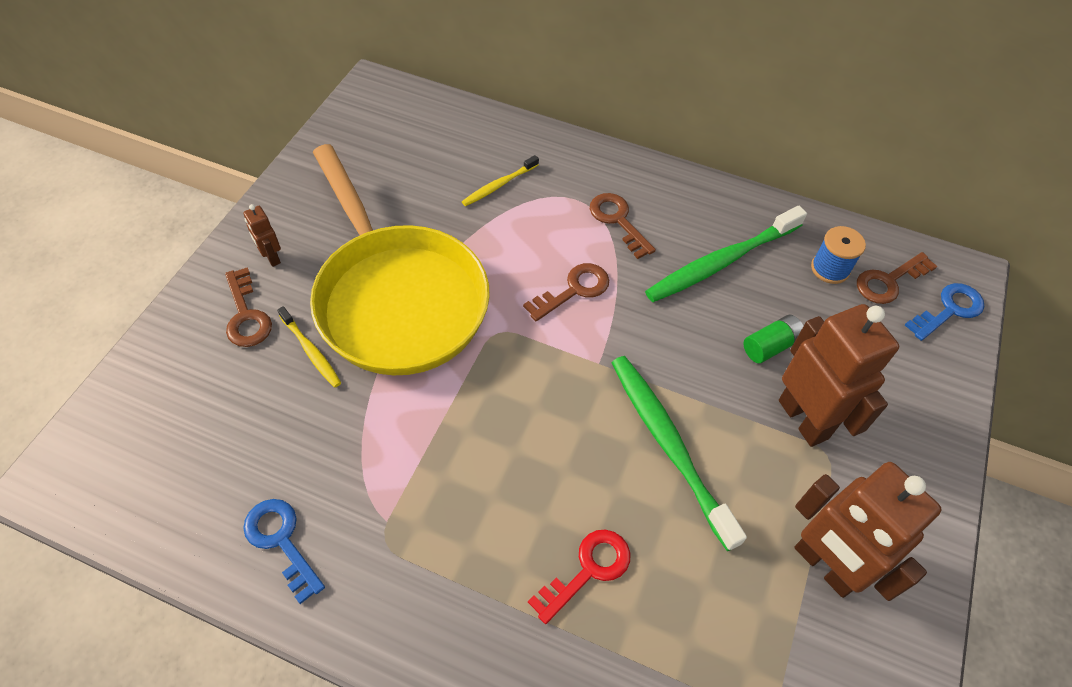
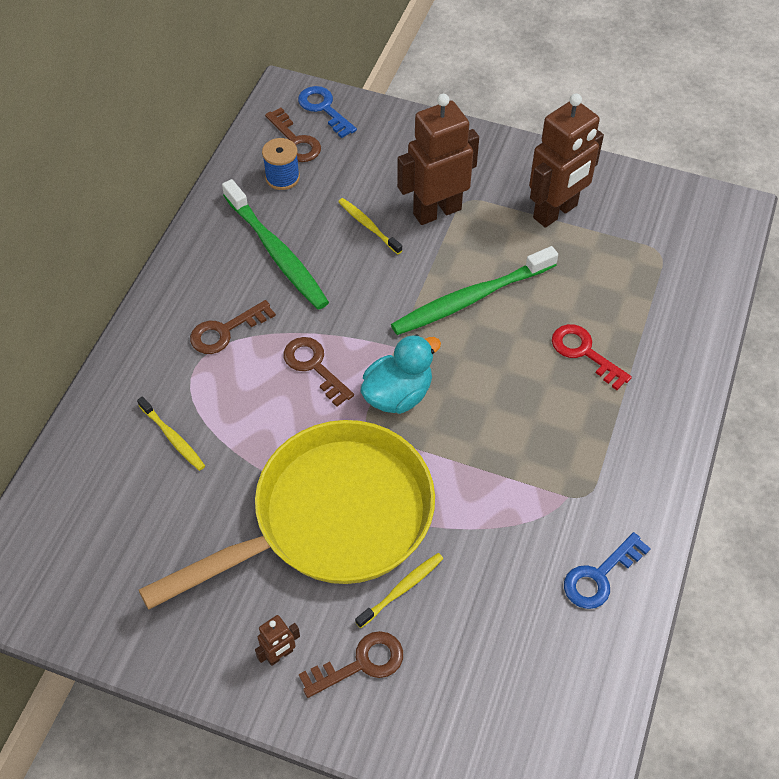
camera: 90 degrees left, 0 degrees up
green battery [743,315,803,363] -> yellow toothbrush [338,198,403,254]
none -> turquoise duck [360,334,441,414]

